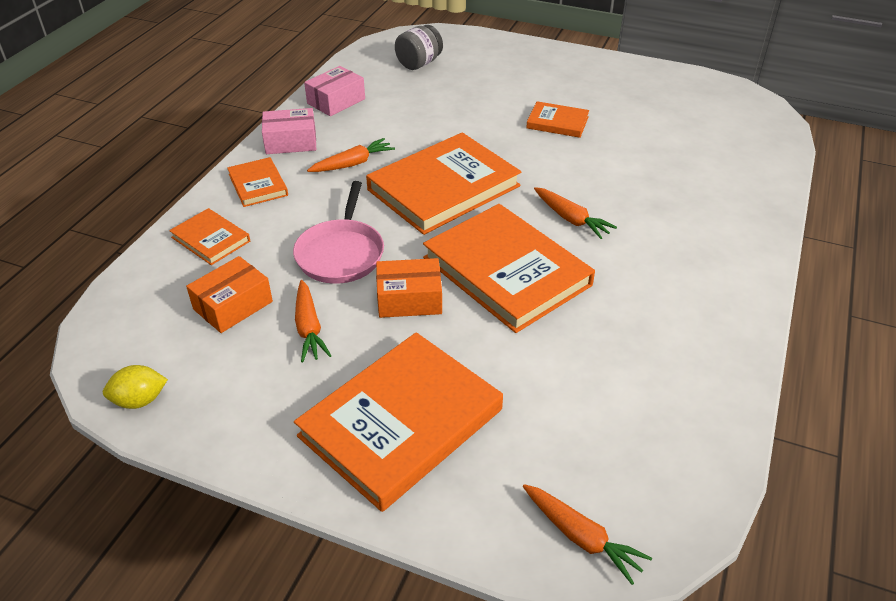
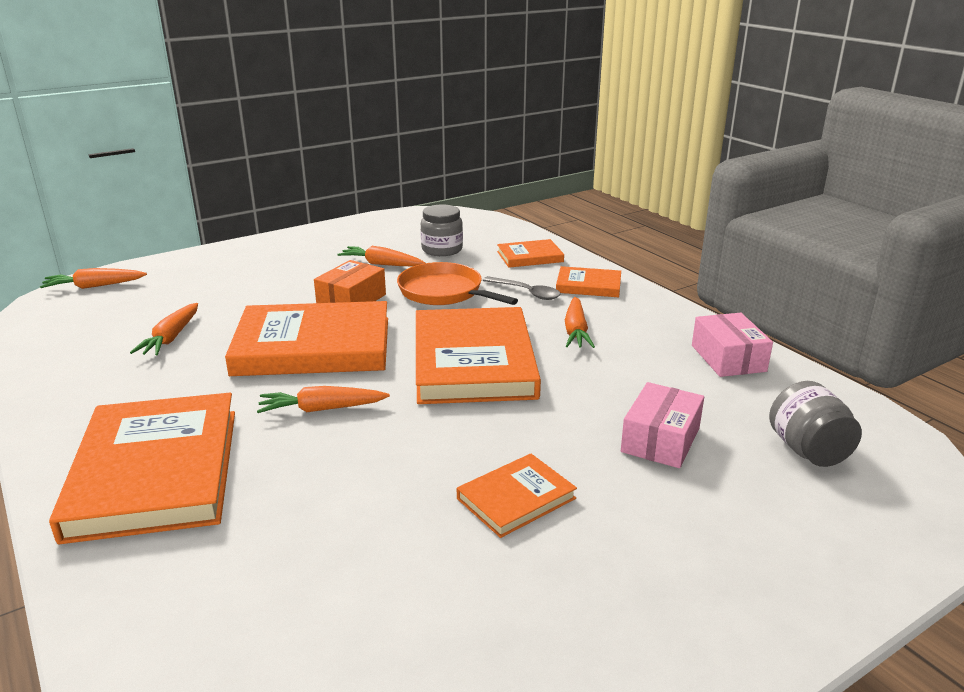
camera: 125 degrees right, 15 degrees down
yellow lemon [103,365,168,409] -> none
orange box [186,256,273,333] -> grey jar [421,204,463,256]
pink box [262,108,316,154] -> pink box moved to [621,382,704,468]
pink pan [293,181,384,284] -> orange pan [397,262,518,305]
orange book [294,332,503,512] -> orange book moved to [49,393,235,544]
none -> orange carrot [130,303,198,356]
none -> grey spoon [482,276,561,300]

